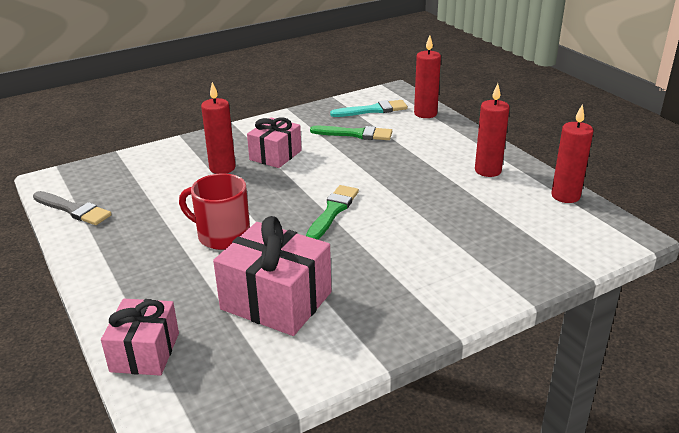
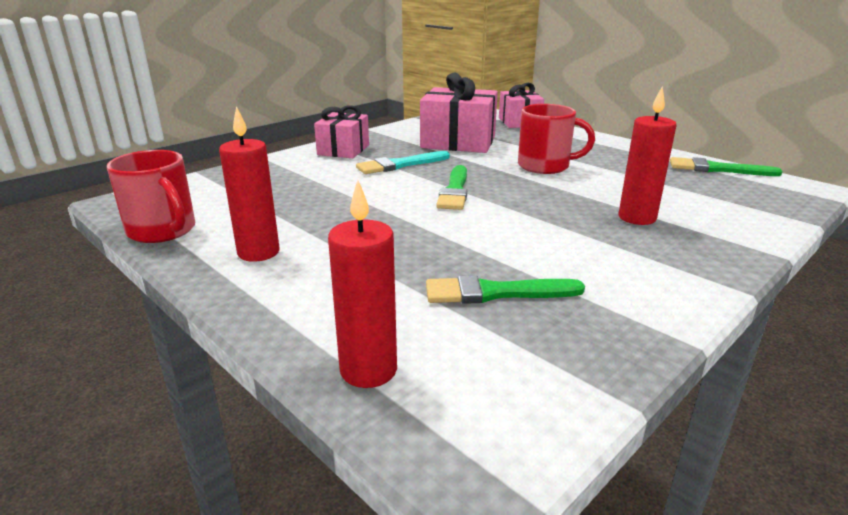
camera: 165 degrees right, 5 degrees down
grey brush [33,191,112,225] -> green brush [670,157,783,176]
pink gift [247,117,302,168] -> pink gift moved to [314,105,369,158]
turquoise brush [330,100,408,117] -> turquoise brush moved to [356,151,450,174]
red candle [551,104,593,203] -> red mug [107,150,195,243]

